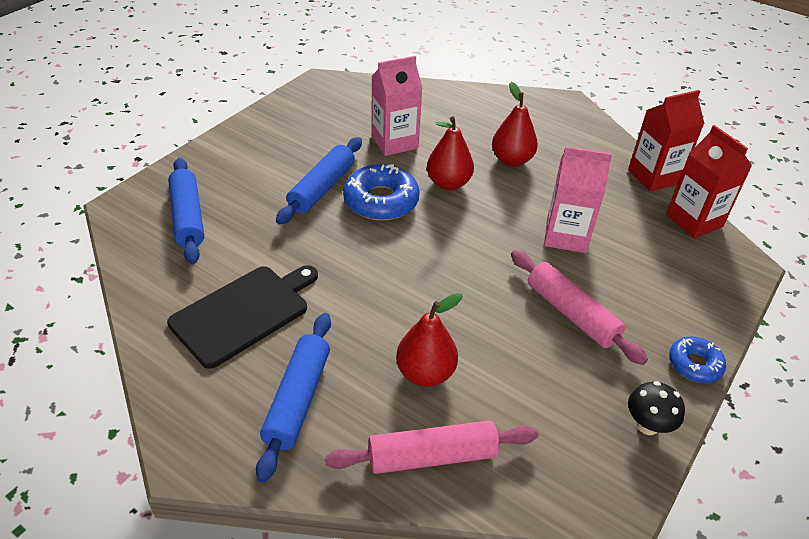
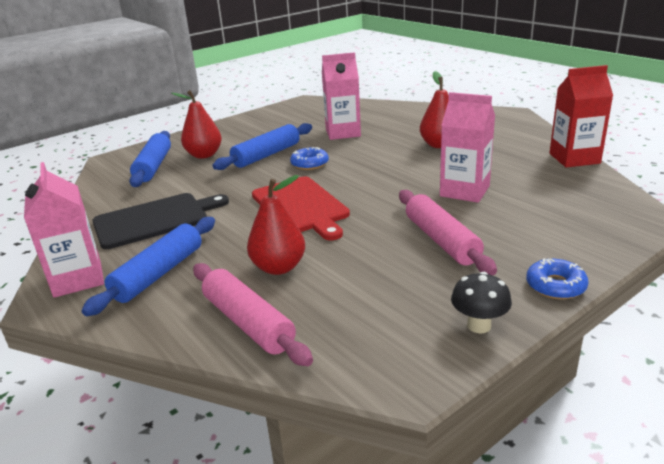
camera: 20 degrees right, 15 degrees down
pink rolling pin [325,421,538,474] -> pink rolling pin turned 45 degrees clockwise [193,263,313,366]
blue donut [343,164,420,221] -> blue donut [290,147,329,170], size x0.59
red pear [427,116,474,190] -> red pear moved to [171,90,222,159]
red carton [666,125,752,239] -> none
none -> pink carton [24,162,104,298]
none -> red cutting board [252,176,350,240]

